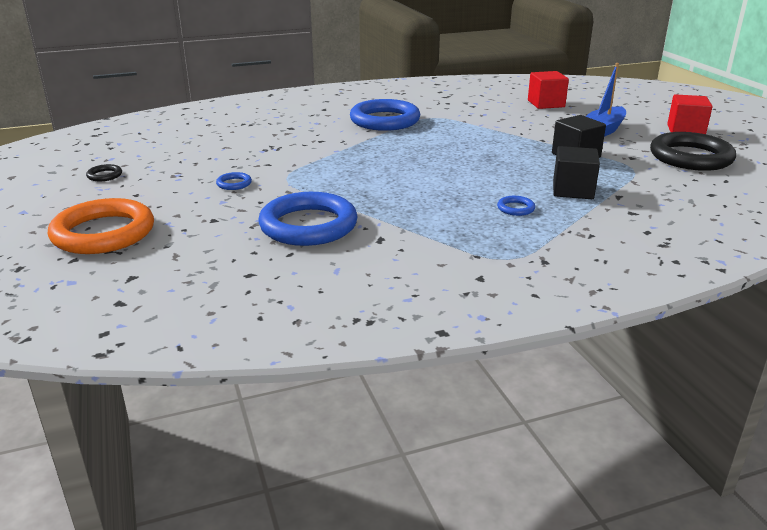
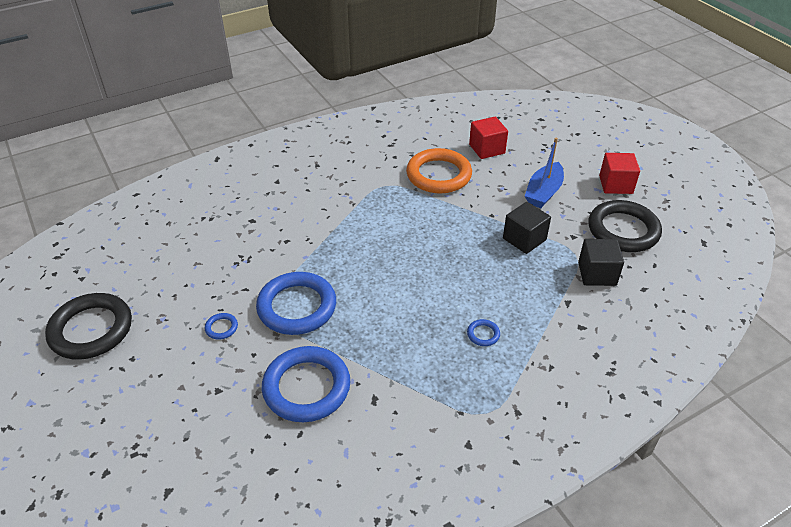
camera: 10 degrees left, 15 degrees up
orange ring [48,198,154,254] -> orange ring moved to [406,148,472,194]
black ring [86,164,122,181] -> black ring [45,293,132,360], size x2.49
blue ring [350,99,420,131] -> blue ring moved to [256,272,336,335]
black cube [553,146,600,199] -> black cube moved to [578,239,624,286]

